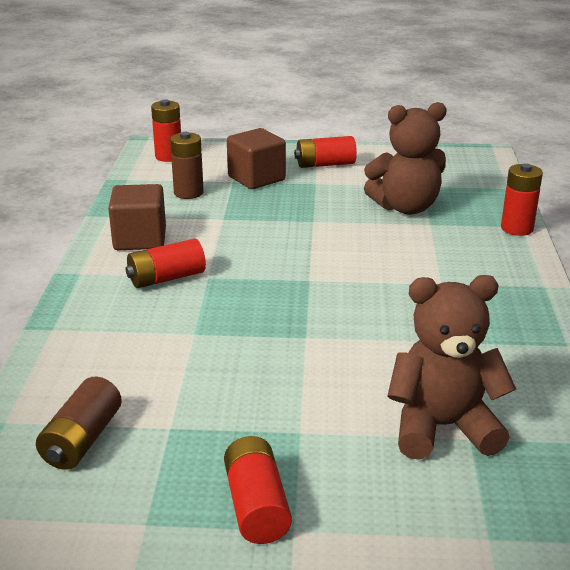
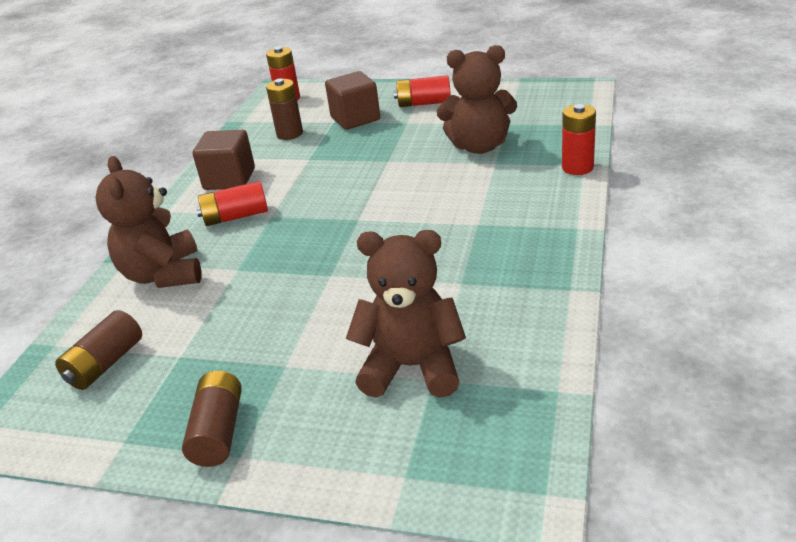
camera: 15 degrees right, 5 degrees up
red battery [224,436,292,544] -> brown battery [182,371,242,467]
none -> brown teddy bear [95,156,201,288]

